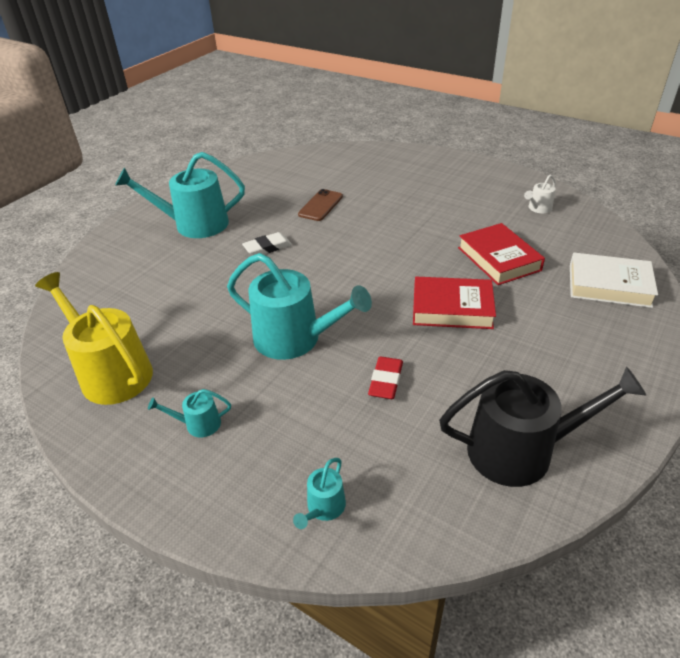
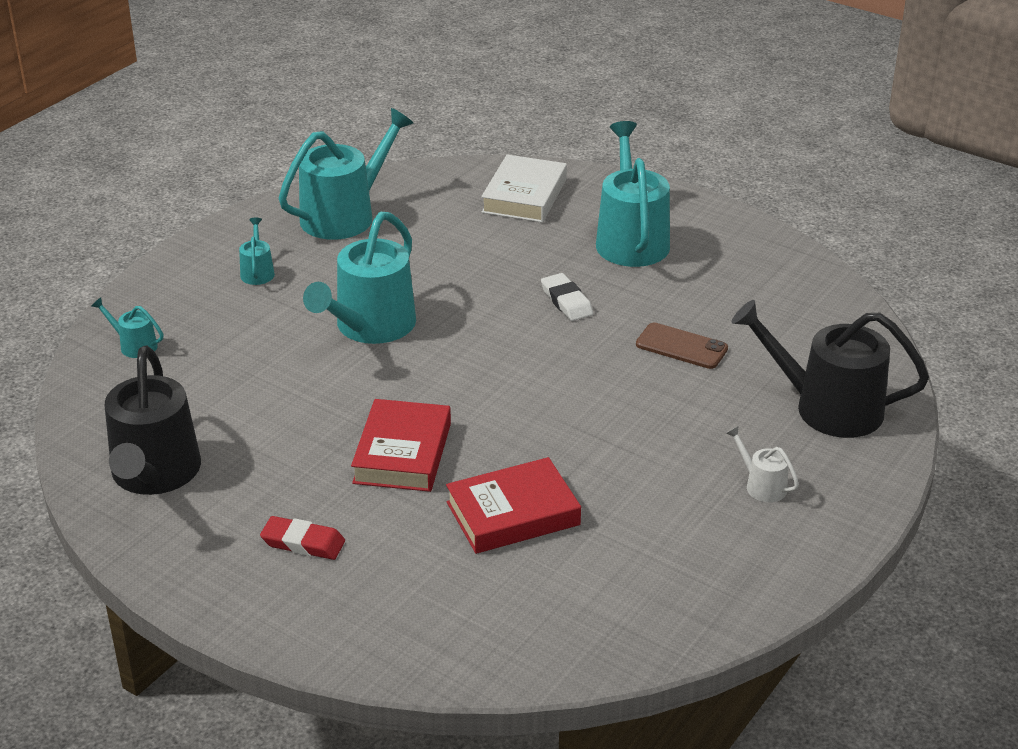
camera: 90 degrees right, 5 degrees down
yellow watering can [35,272,153,405] -> turquoise watering can [279,108,413,240]
red eraser [368,357,403,399] -> red eraser moved to [260,516,345,560]
white watering can [524,174,556,213] -> white watering can moved to [726,426,799,502]
white book [570,253,658,308] -> white book moved to [481,154,567,223]
none -> black watering can [732,300,929,438]

